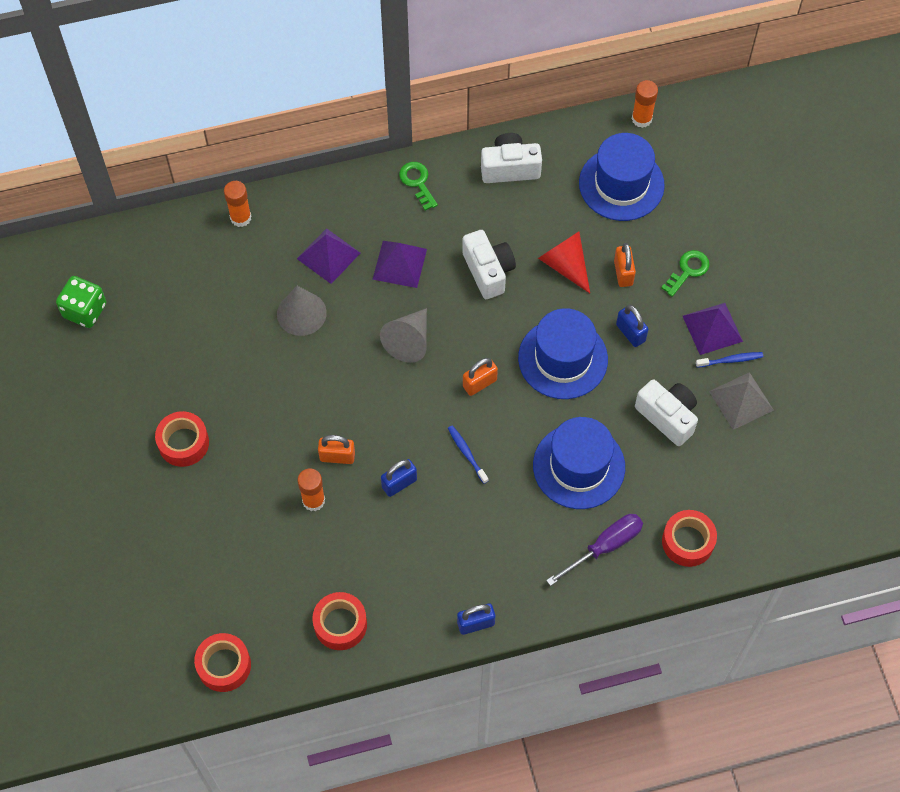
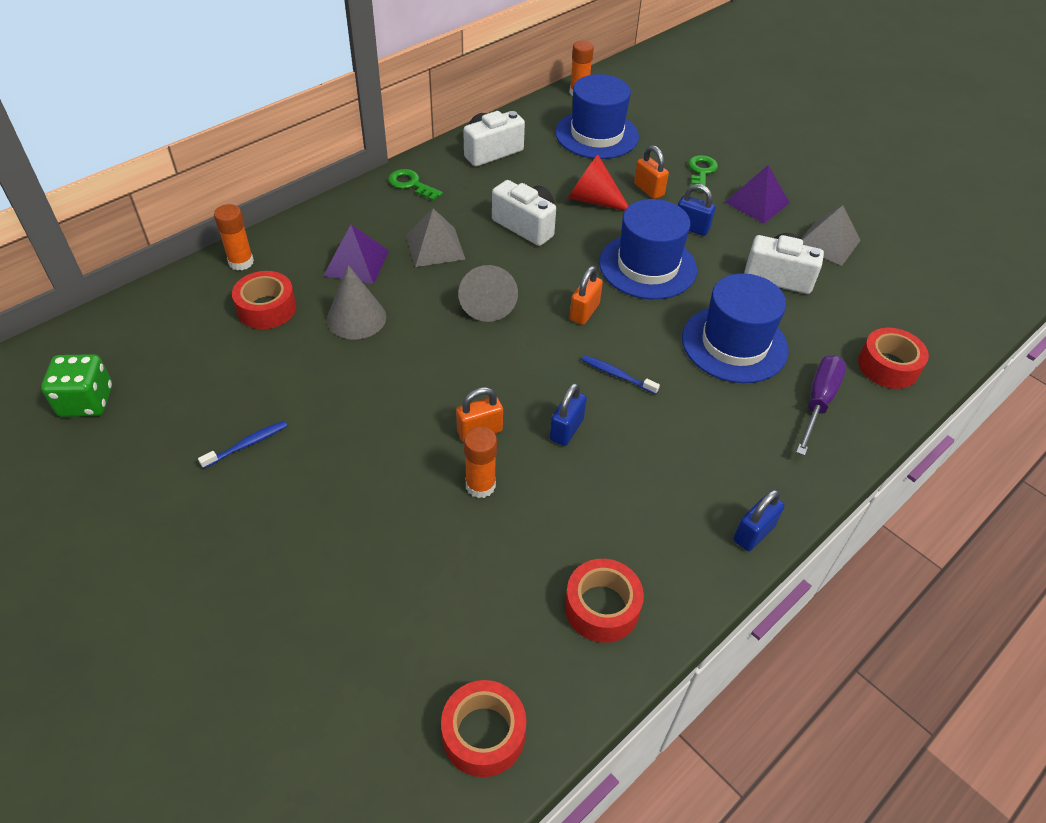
camera: 30 degrees left, 15 degrees down
red tape [155,411,209,467] -> red tape moved to [232,271,296,329]
purple pyramid [372,241,427,288] -> grey pyramid [406,208,466,267]
blue toothbrush [696,352,763,368] -> blue toothbrush moved to [198,421,287,469]

